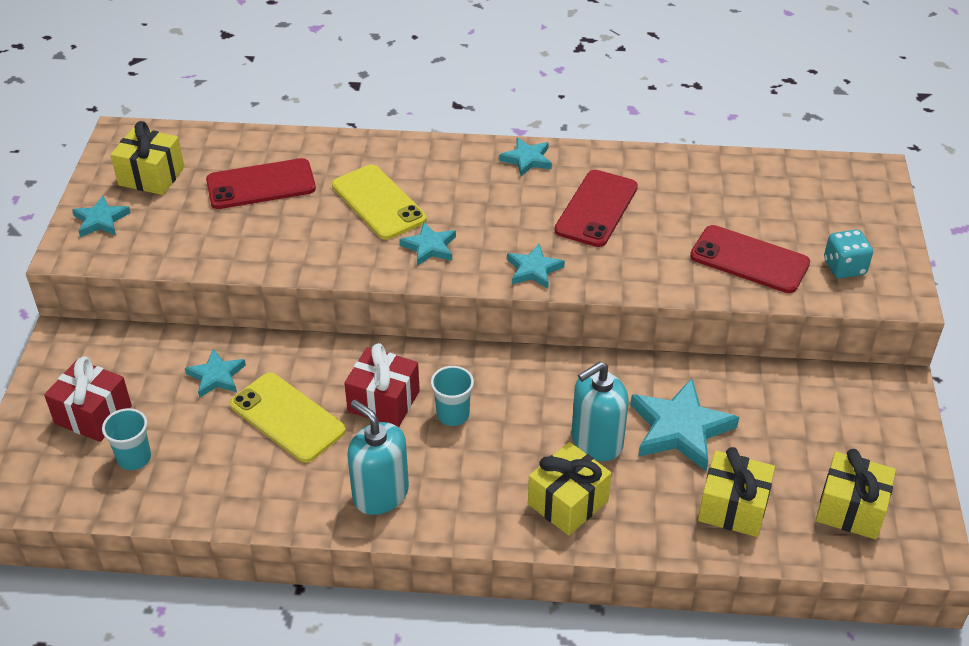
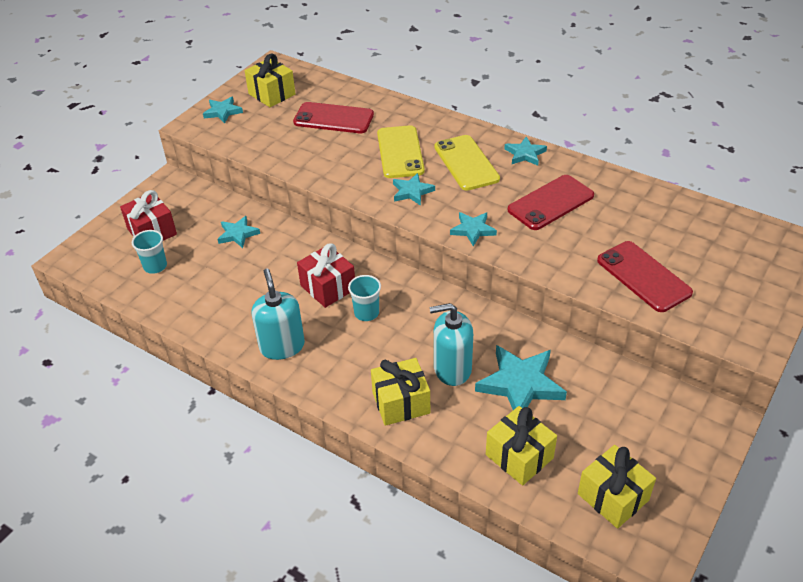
camera: 30 degrees right, 0 degrees up
yellow phone [230,373,346,463] -> yellow phone moved to [434,135,500,191]
turquoise dice [824,229,873,279] -> none

